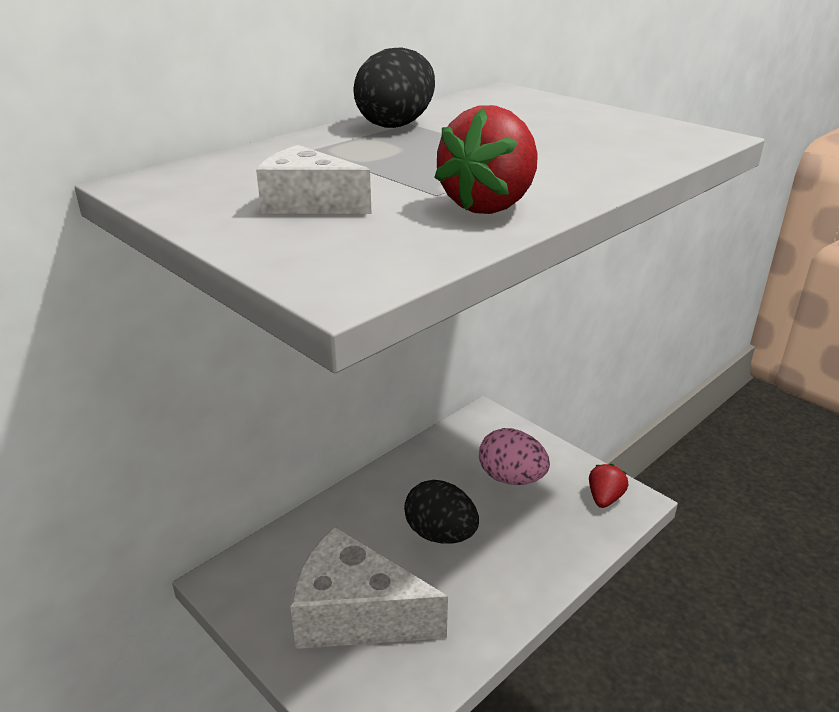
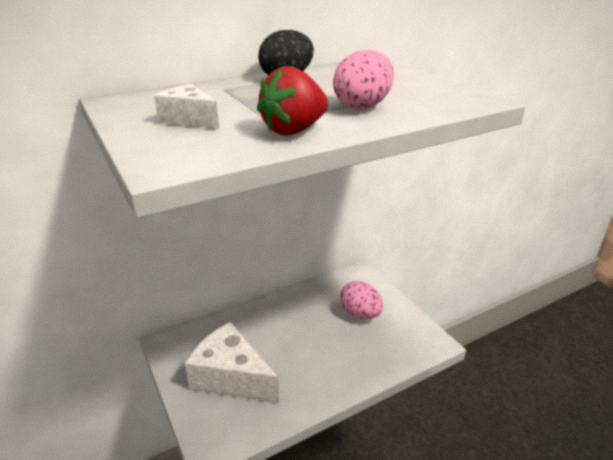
camera: 15 degrees right, 0 degrees up
black egg [404,480,479,544] -> none
red strawberry [589,464,628,508] -> none
none -> pink egg [333,50,394,110]

